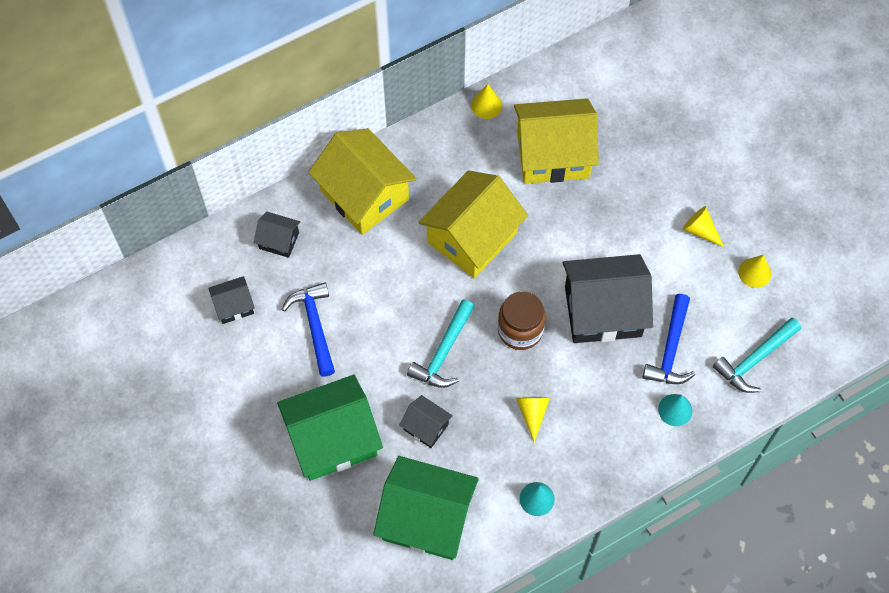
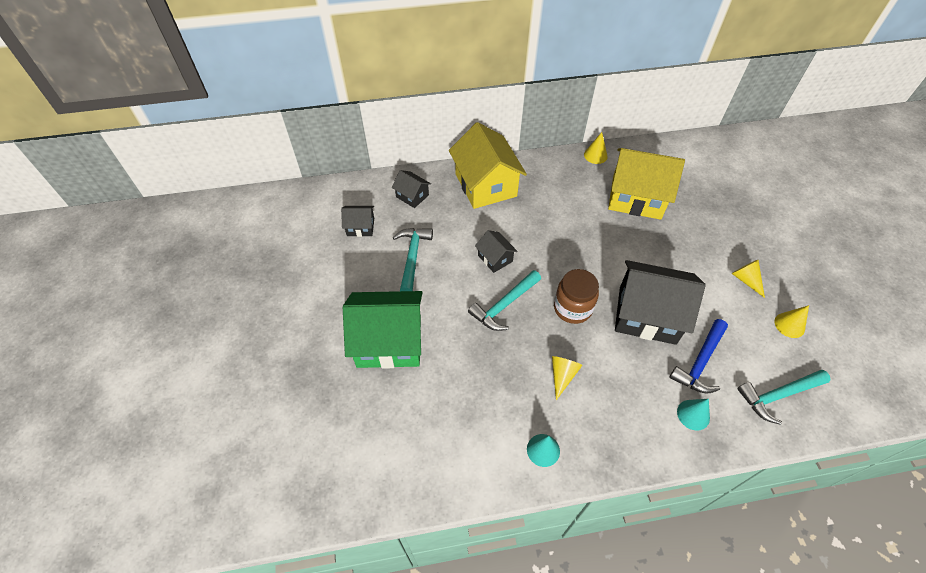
camera: 20 degrees right, 10 degrees down
blue hammer [282,282,335,377] -> turquoise hammer [393,228,433,291]
green house [374,456,479,560] -> none
black house [399,395,453,448] -> black house moved to [475,230,518,273]
yellow house [418,170,528,279] -> none

